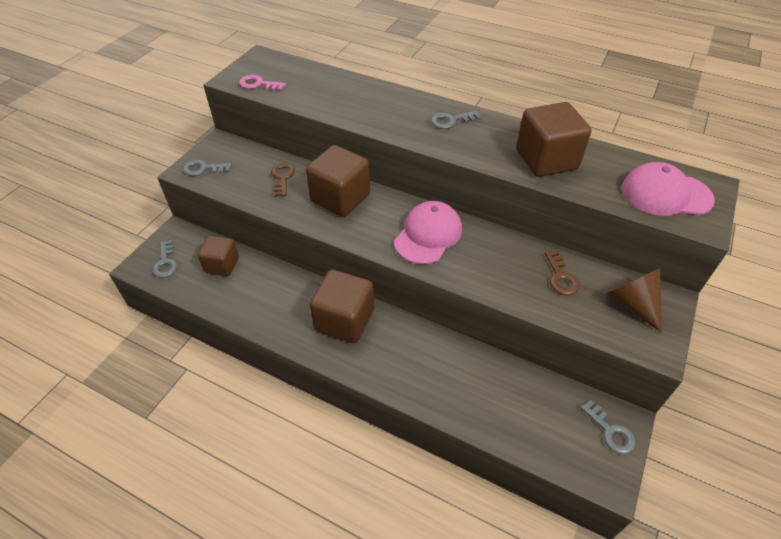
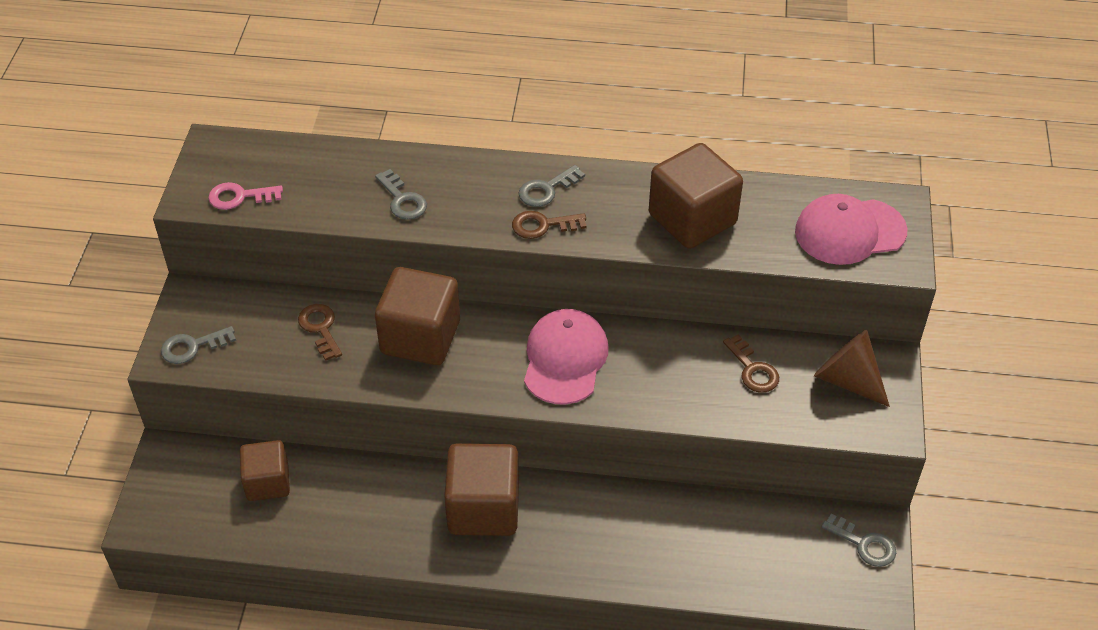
camera: 20 degrees left, 0 degrees up
grey key [152,240,177,278] -> grey key moved to [375,169,427,220]
none -> brown key [512,211,586,239]

